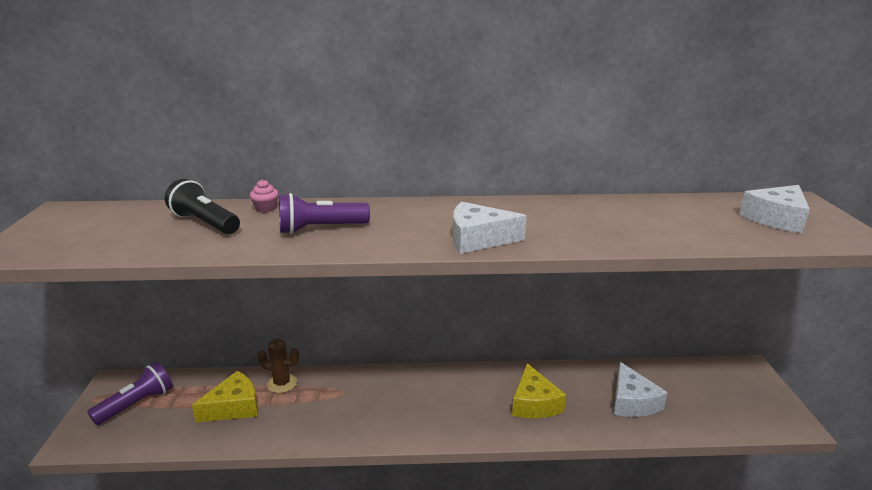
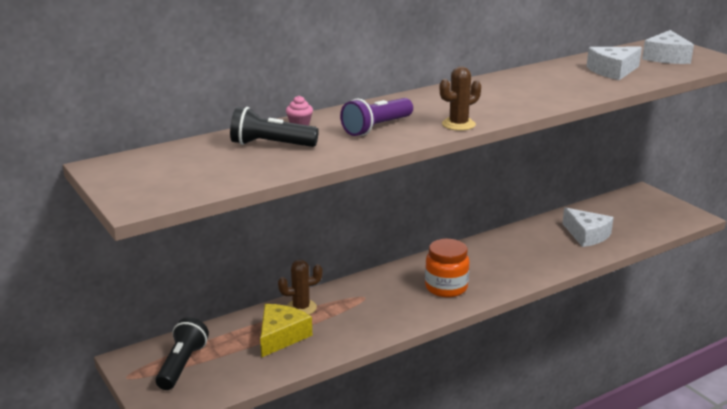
camera: 30 degrees left, 0 degrees up
purple flashlight [87,362,173,425] -> black flashlight [156,317,209,390]
white cheese [453,201,527,254] -> white cheese moved to [587,47,642,80]
yellow cheese [512,363,566,418] -> none
none -> orange jar [425,239,470,297]
none -> brown cactus [440,66,481,131]

